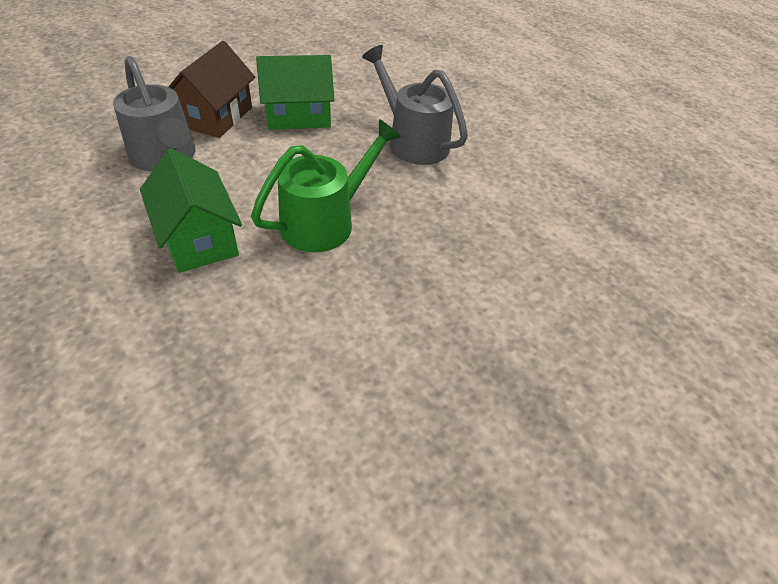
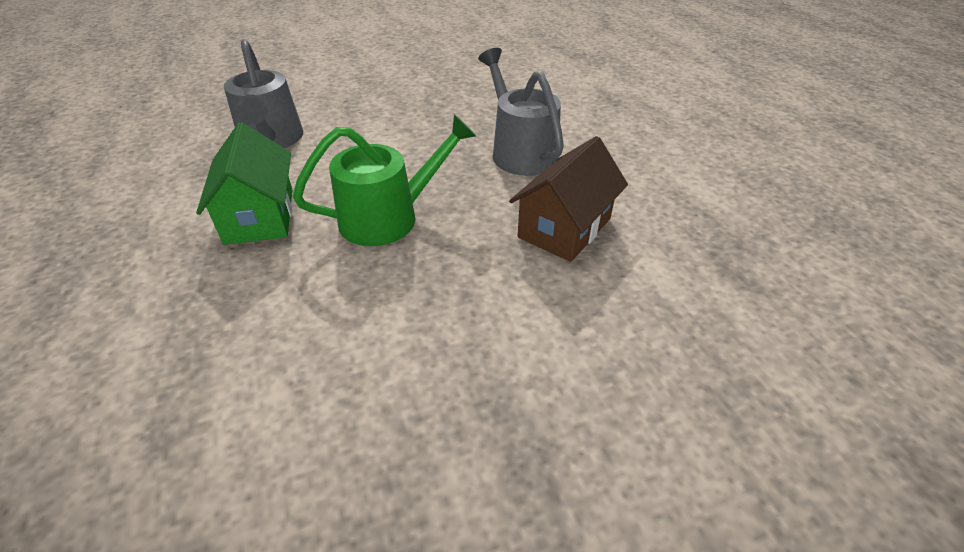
camera: 20 degrees right, 5 degrees down
brown house [169,41,255,138] -> brown house moved to [509,136,628,262]
green house [256,55,334,130] -> none

